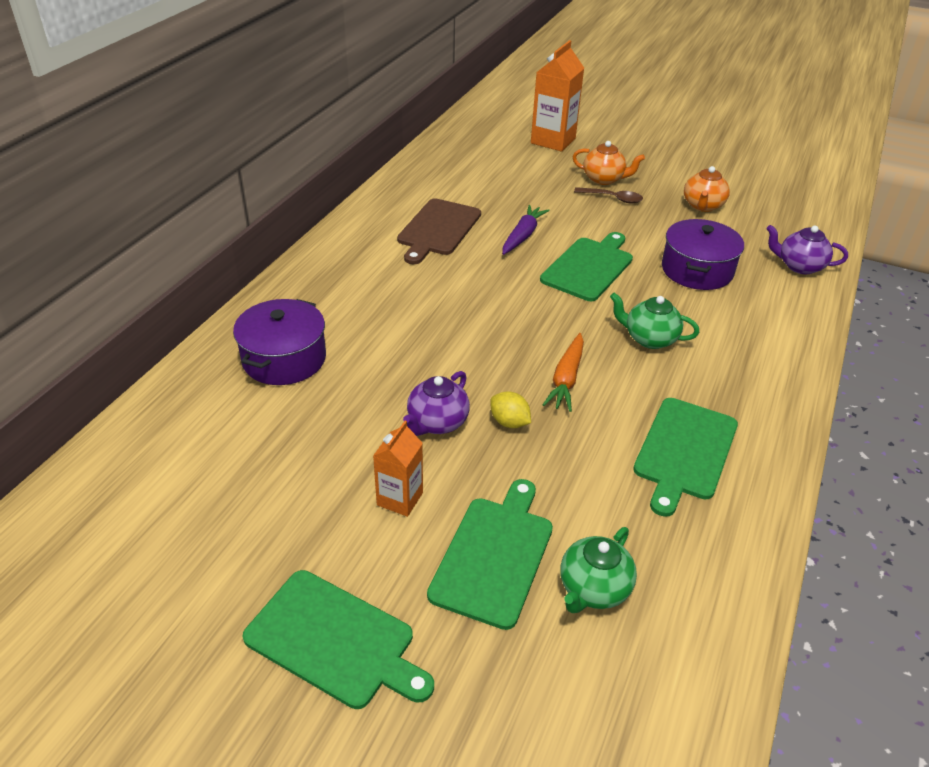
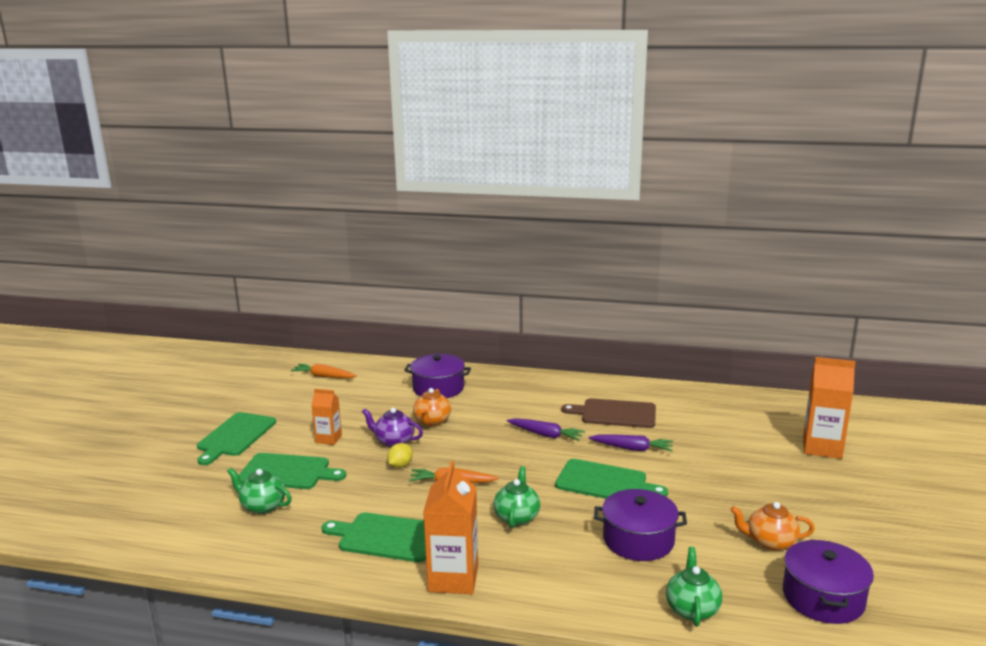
camera: 80 degrees right, 20 degrees down
orange teapot [573,141,645,185] -> orange teapot moved to [413,388,451,426]
brown spoon [574,187,643,203] -> none
purple teapot [766,225,848,274] -> green teapot [666,547,722,627]
none -> orange carrot [291,364,357,379]
none -> orange carton [423,461,478,594]
none -> purple carrot [507,418,585,441]
none -> purple pot [783,539,874,624]

